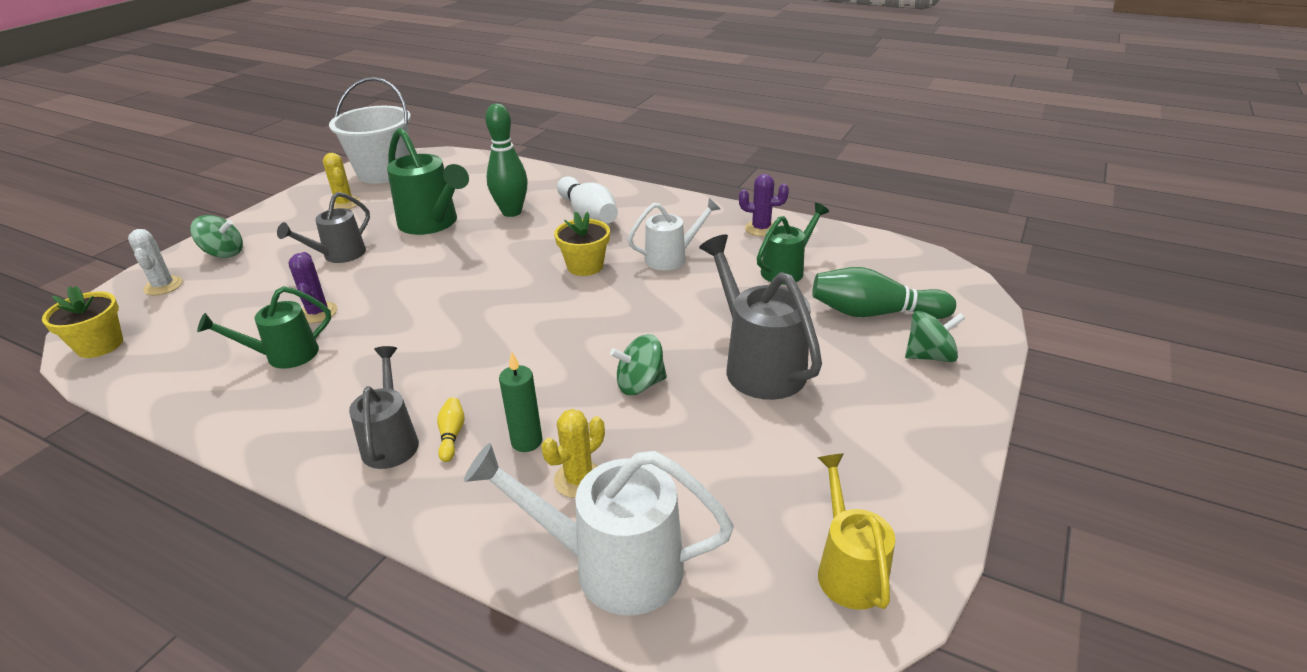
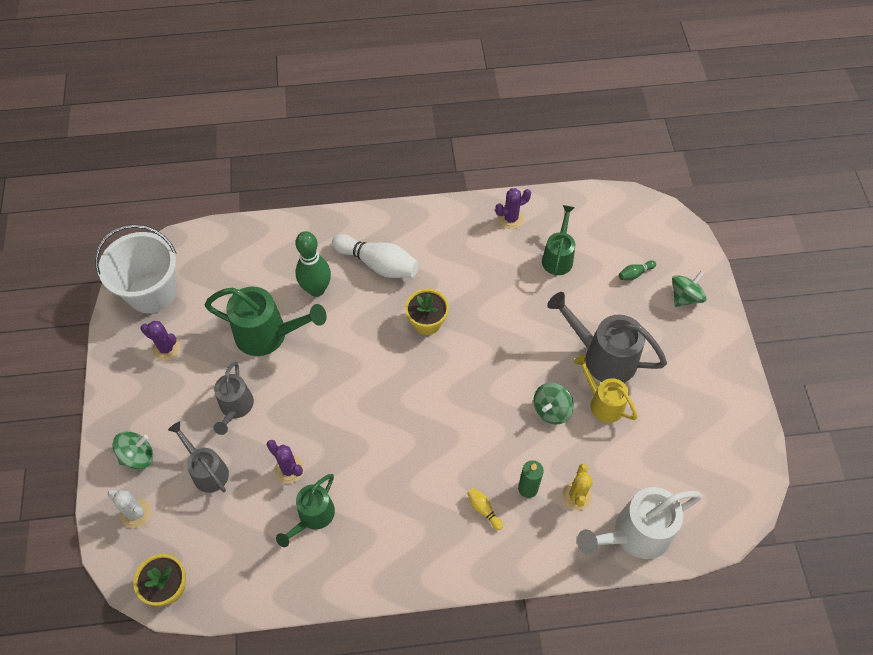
camera: 35 degrees left, 25 degrees up
yellow cactus [323,153,360,209] -> purple cactus [141,321,181,361]
grey watering can [349,346,419,469] -> grey watering can moved to [168,422,229,493]
white watering can [627,198,720,270] -> none
green bowling pin [812,267,956,319] -> green bowling pin [619,260,656,280], size x0.45
yellow watering can [817,453,895,610] -> yellow watering can moved to [574,355,638,423]

